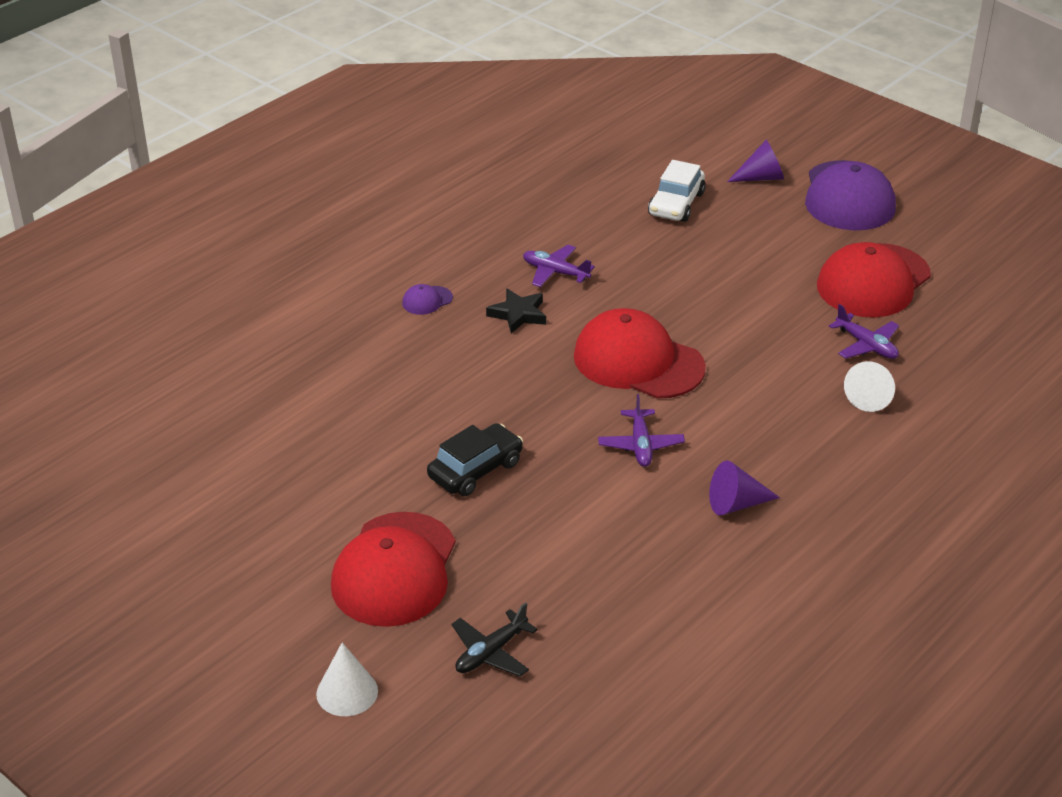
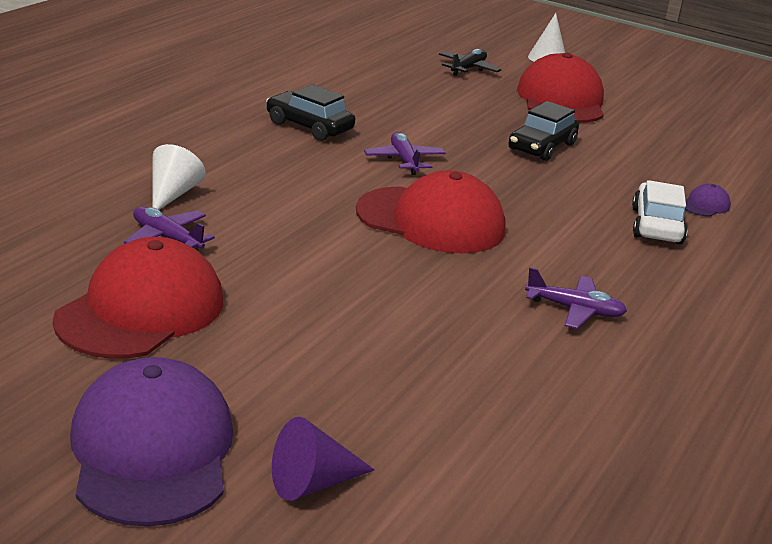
camera: 165 degrees right, 10 degrees down
purple cap [402,284,453,315] -> purple cap moved to [685,184,731,217]
black star [486,288,546,333] -> none
white car [648,160,706,222] -> white car moved to [632,180,687,245]
purple cone [709,461,780,516] -> black car [266,85,355,141]

